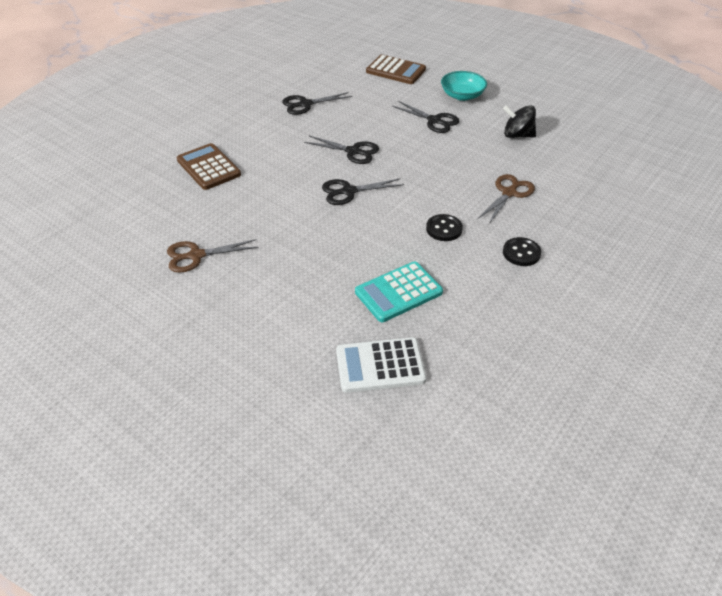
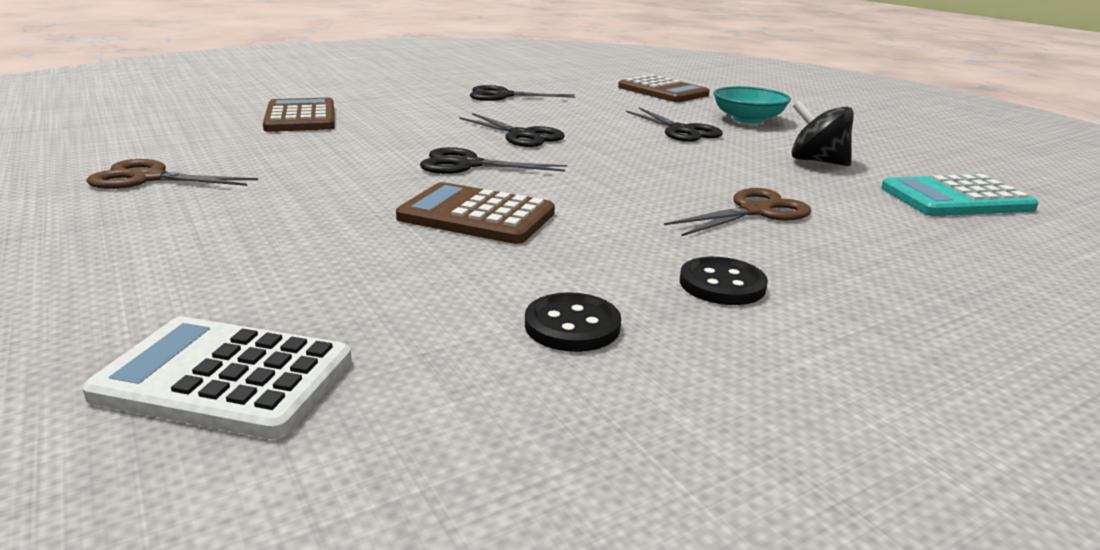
camera: 20 degrees right, 20 degrees down
turquoise calculator [355,262,443,322] -> turquoise calculator moved to [881,174,1039,216]
black button [426,214,463,241] -> black button moved to [525,292,621,352]
none -> brown calculator [396,182,555,244]

